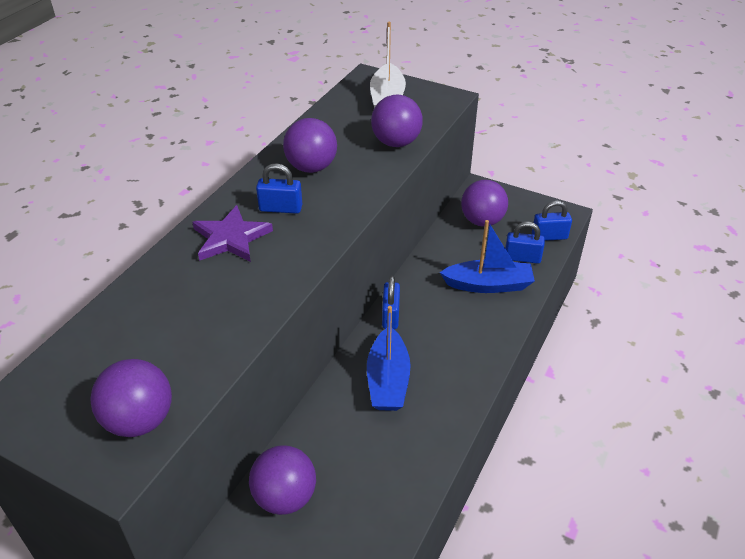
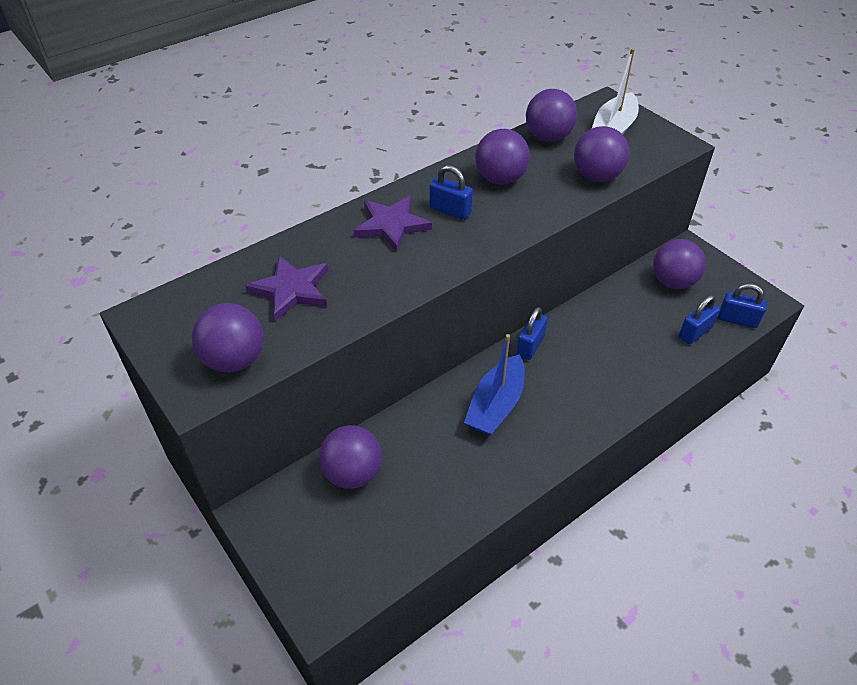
camera: 25 degrees right, 5 degrees up
blue boat [440,220,535,293] -> none
blue padlock [505,222,545,264] -> blue padlock turned 75 degrees counterclockwise [679,295,720,344]
none -> purple star [245,256,328,321]
none -> purple ball [526,89,577,142]

